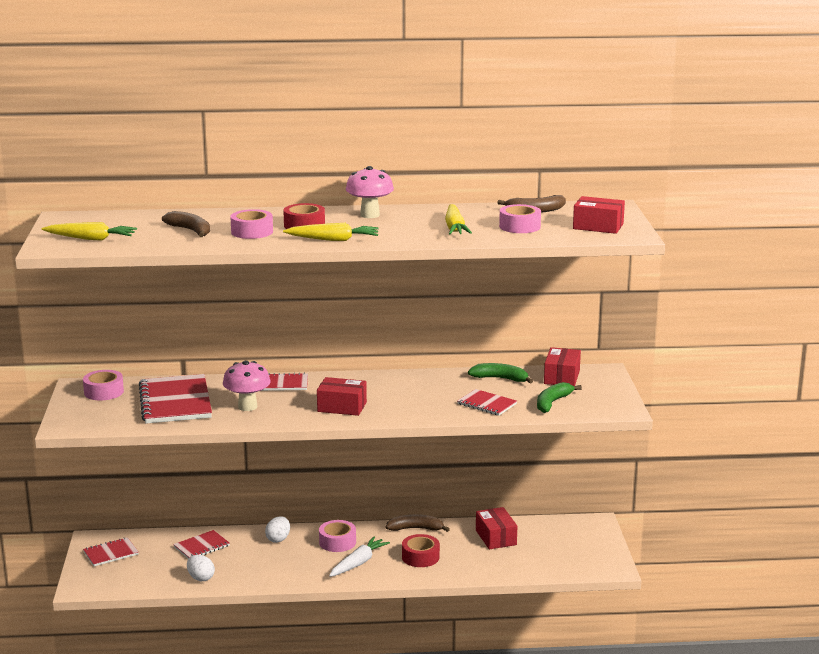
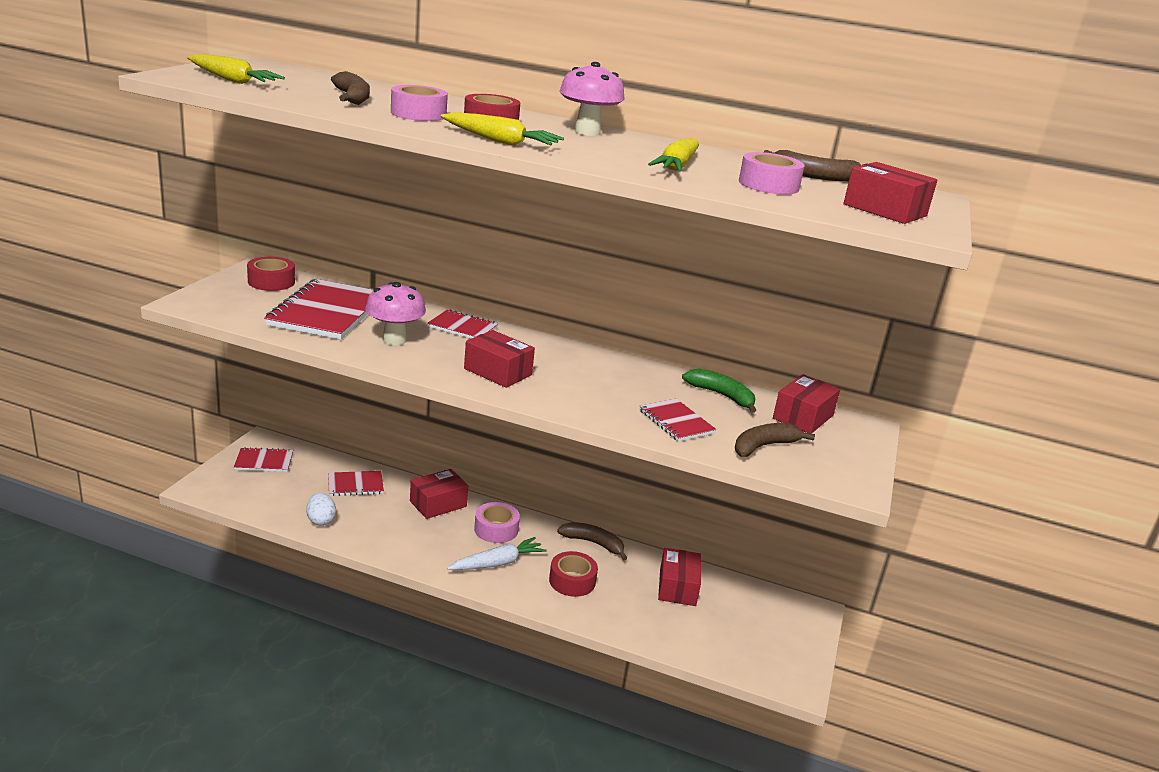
camera: 20 degrees right, 5 degrees up
pink tape [83,370,124,400] -> red tape [247,257,295,291]
white egg [265,516,290,543] -> red box [410,469,468,519]
green banana [537,382,582,413] -> brown banana [735,423,815,457]

